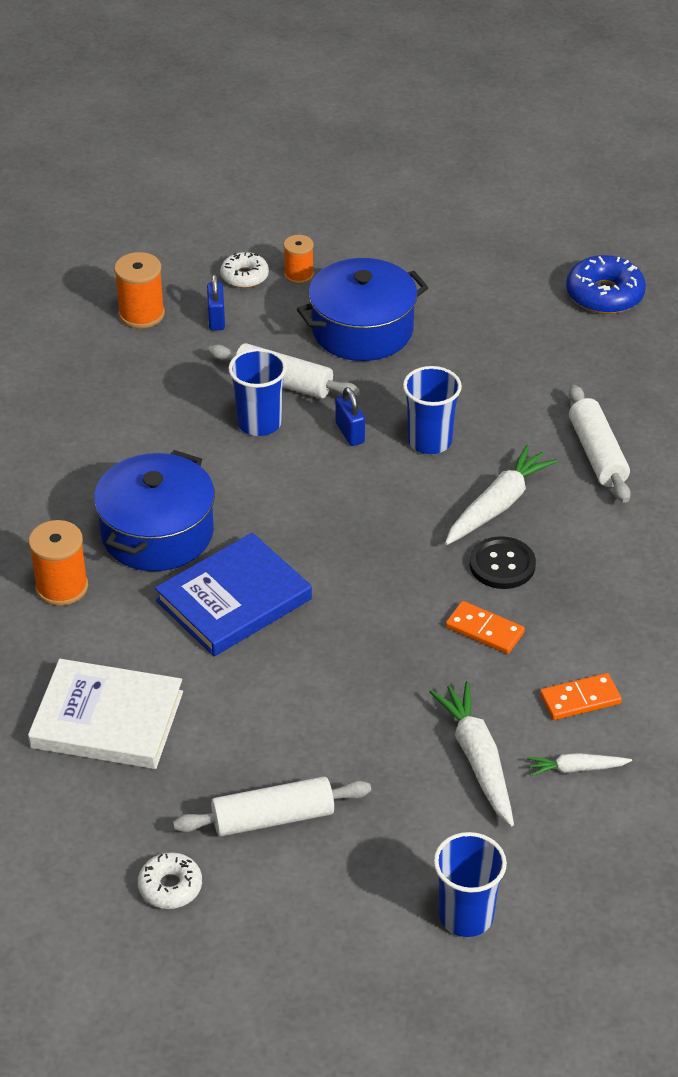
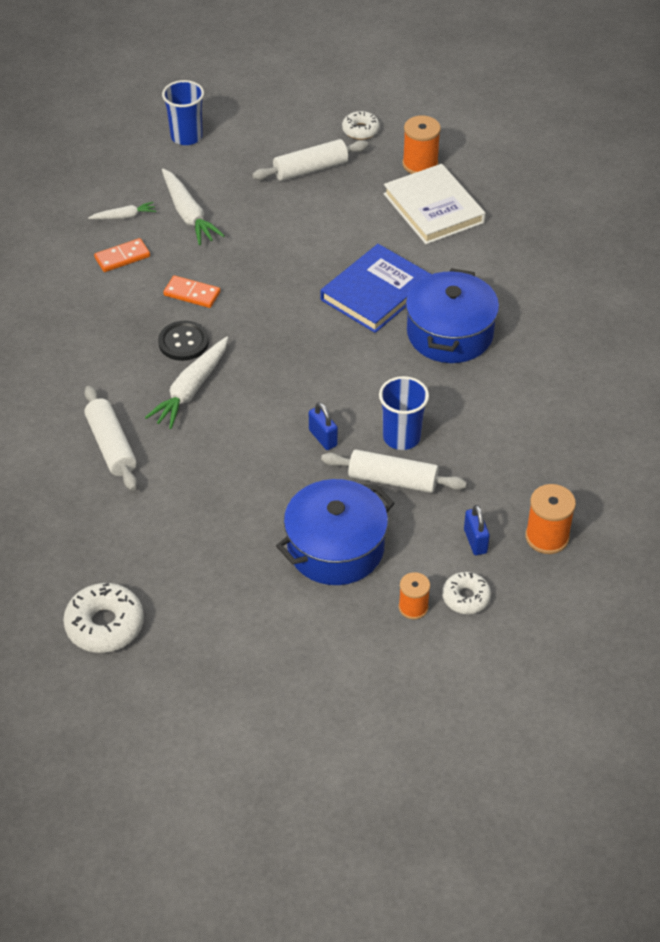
camera: 170 degrees right, 5 degrees up
white book [28,659,183,769] -> white book turned 60 degrees clockwise [384,164,486,244]
orange spool [29,520,88,606] -> orange spool moved to [402,116,441,174]
blue cup [403,366,462,454] -> none
blue donut [566,255,646,314] -> white donut [63,583,144,653]

